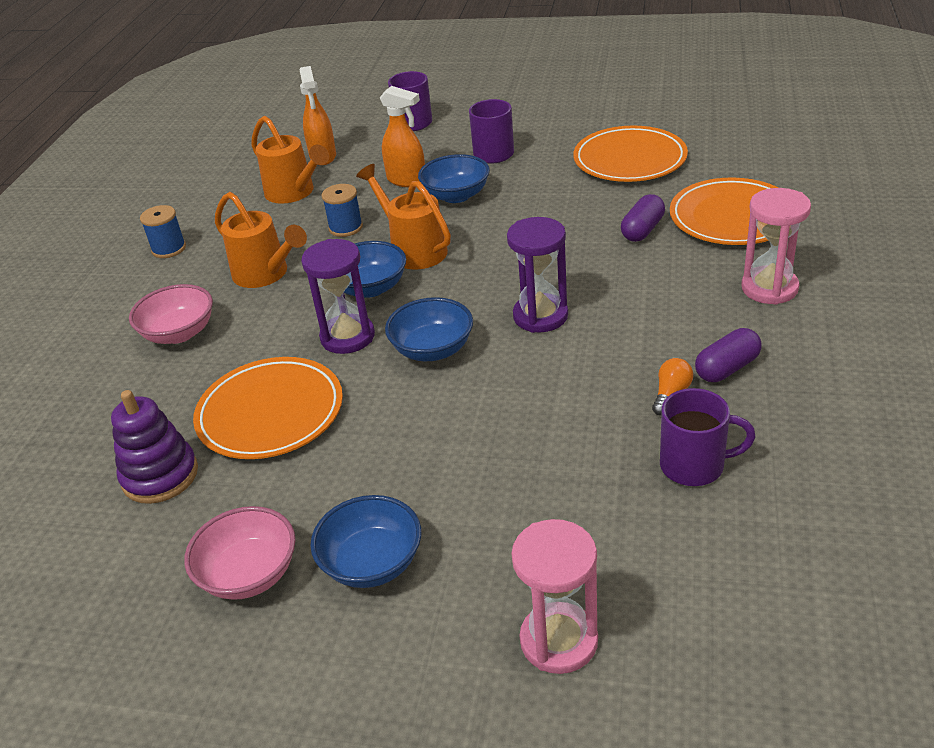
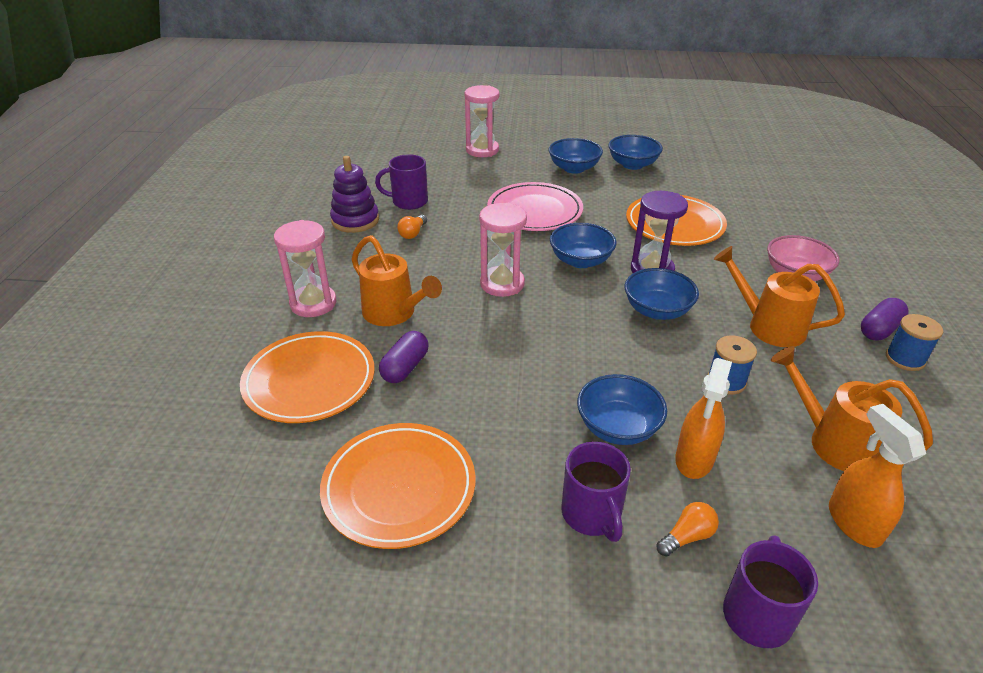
camera: 170 degrees right, 0 degrees up
purple stacking toy [111,390,198,504] -> purple stacking toy moved to [330,156,379,233]
pink bowl [184,506,296,600] -> blue bowl [608,135,663,170]
orange watering can [356,164,451,270] -> orange watering can moved to [351,235,442,326]
orange spray bottle [380,86,425,187] -> orange spray bottle turned 90 degrees counterclockwise [675,358,732,479]
purple hourglass [507,217,568,333] -> pink hourglass [479,203,527,297]
purple capsule [695,328,762,382] -> purple capsule moved to [861,298,909,341]
none -> pink plate [487,182,583,231]
none -> orange light bulb [656,502,719,556]

